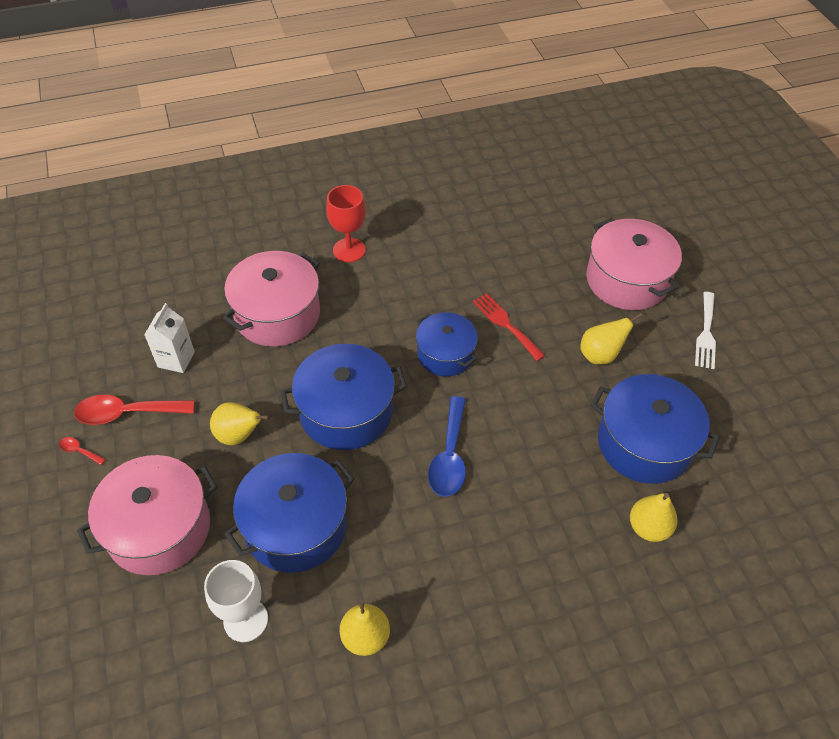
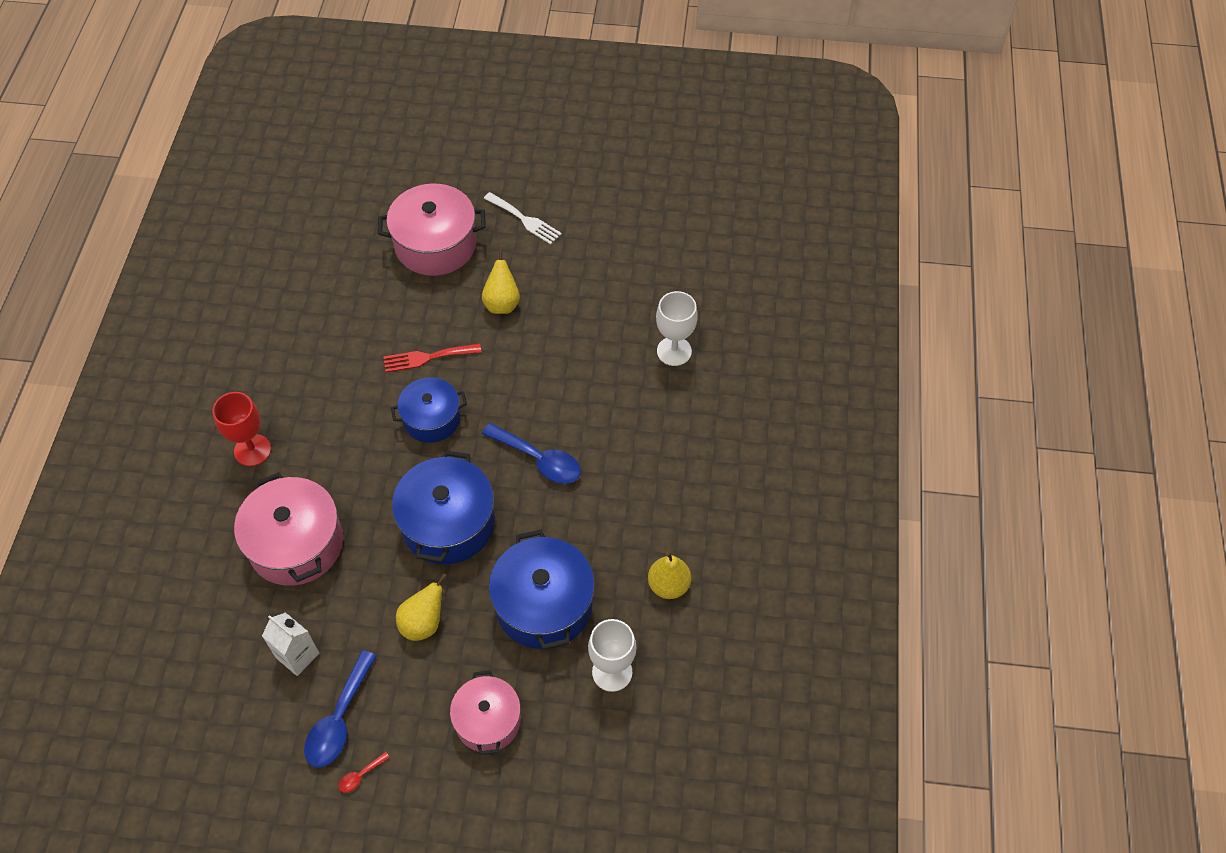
camera: 65 degrees left, 5 degrees up
red spoon [74,395,194,425] -> blue spoon [304,650,377,768]
pink pot [77,455,217,575] -> pink pot [450,670,521,755], size x0.64
blue pot [591,374,720,484] -> none
yellow pear [630,493,678,542] -> white goblet [656,291,698,366]

